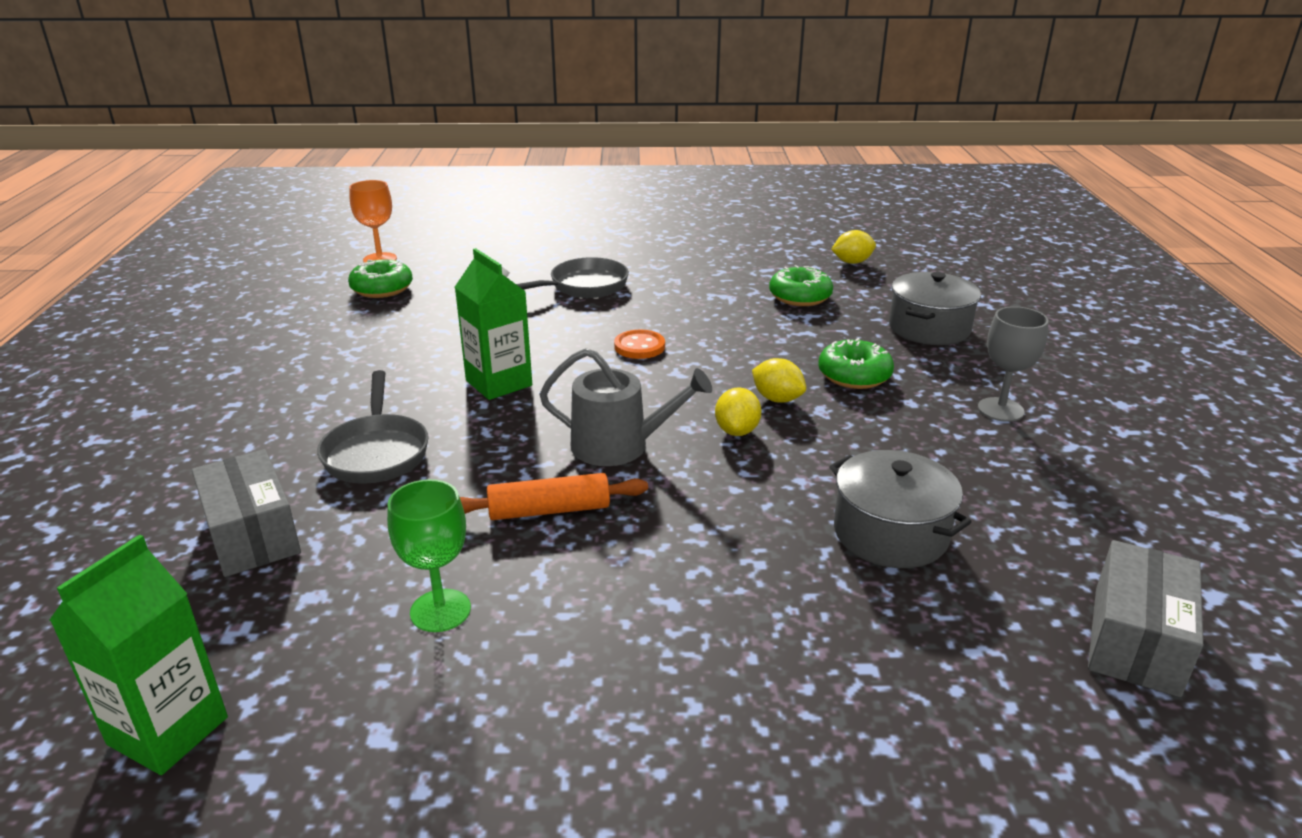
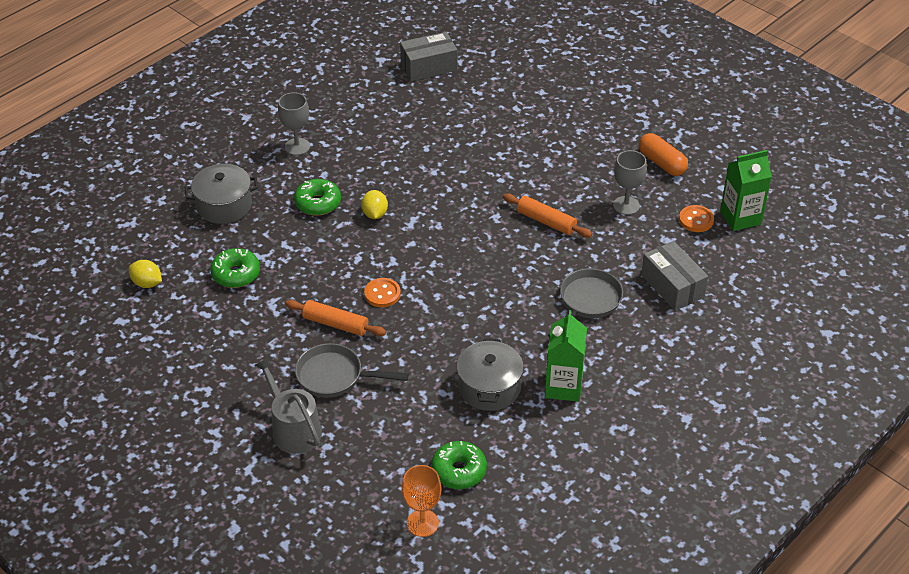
camera: 135 degrees left, 15 degrees up
grey box [192,449,301,577] -> grey box turned 45 degrees counterclockwise [641,241,708,311]
green goblet [387,479,471,632] -> grey goblet [613,150,647,215]
green carton [455,248,532,400] -> green carton moved to [545,310,587,402]
grey watering can [539,348,712,466] -> grey watering can moved to [254,358,322,454]
yellow lemon [715,387,762,436] -> none
grey pot [829,450,971,568] -> grey pot moved to [456,338,524,411]
none -> orange rolling pin [285,300,386,336]
none -> orange capsule [639,133,688,176]
none -> orange button [679,205,714,232]

